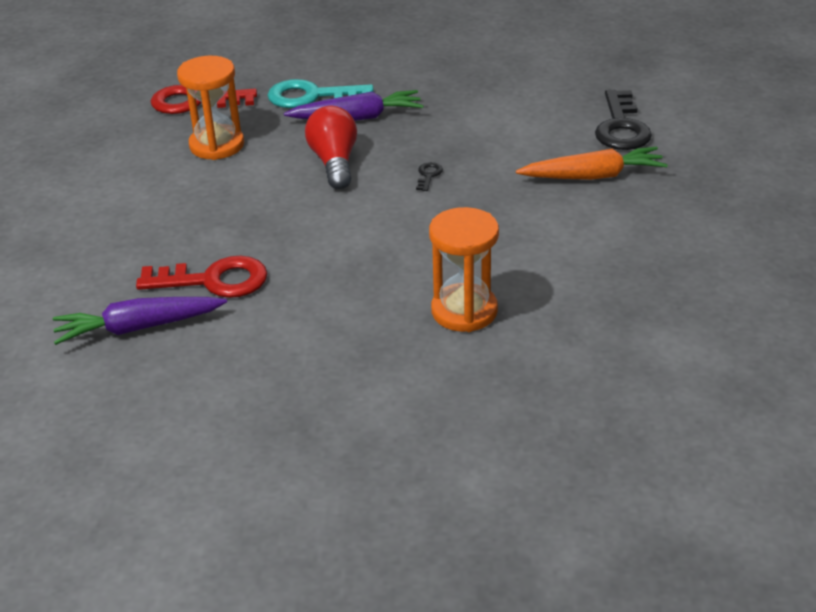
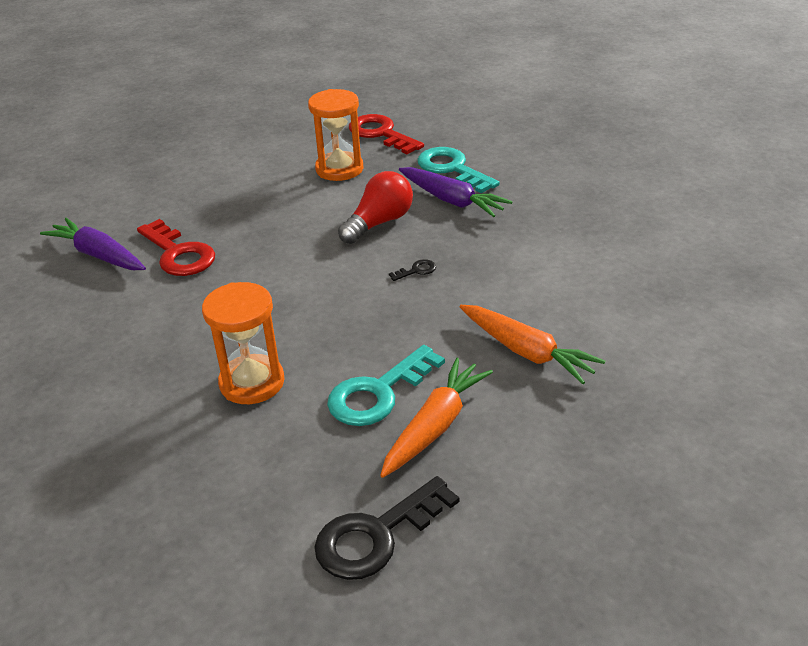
camera: 50 degrees right, 0 degrees up
black key [595,90,652,150] -> black key moved to [314,476,459,580]
none -> turquoise key [327,345,445,426]
none -> orange carrot [380,358,493,478]

